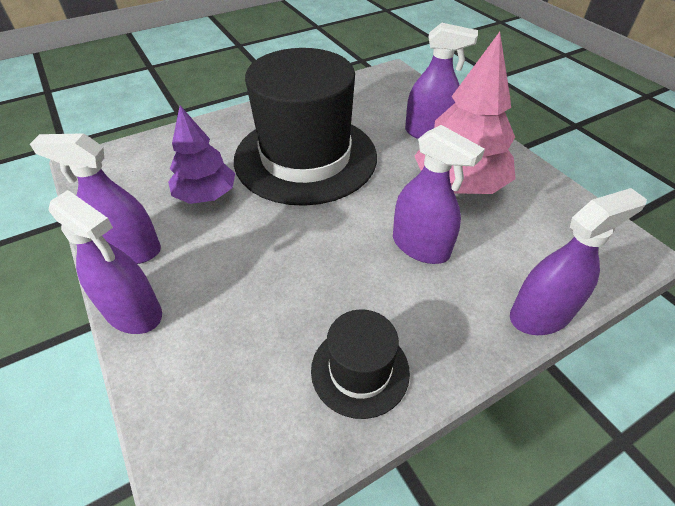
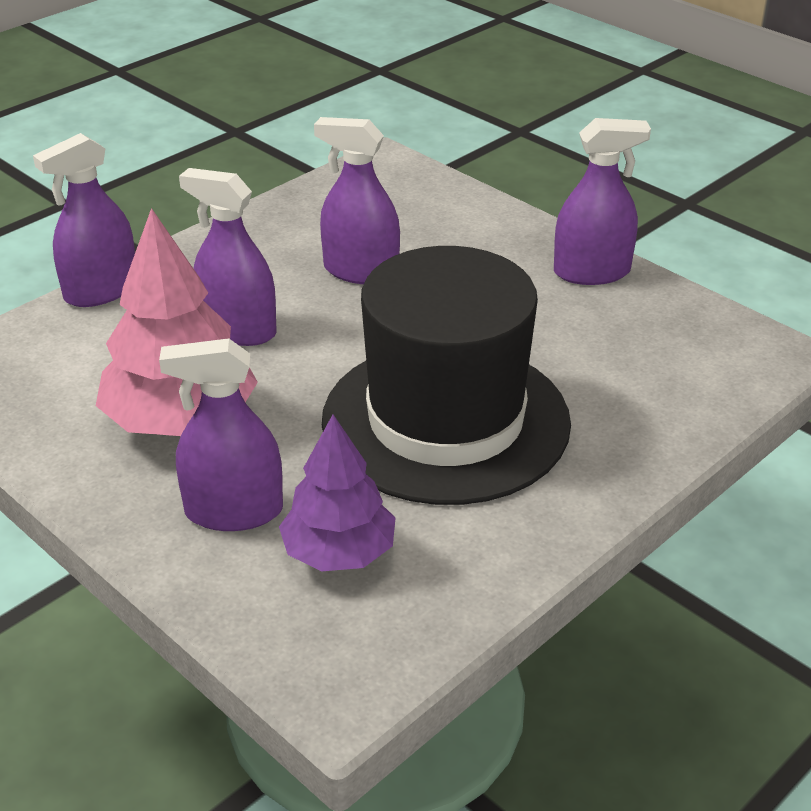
camera: 165 degrees right, 10 degrees down
purple spray bottle [48,190,162,334] -> purple spray bottle moved to [314,117,400,284]
purple tree [168,106,235,204] -> purple tree moved to [279,415,396,571]
black hat [311,309,410,419] -> none

